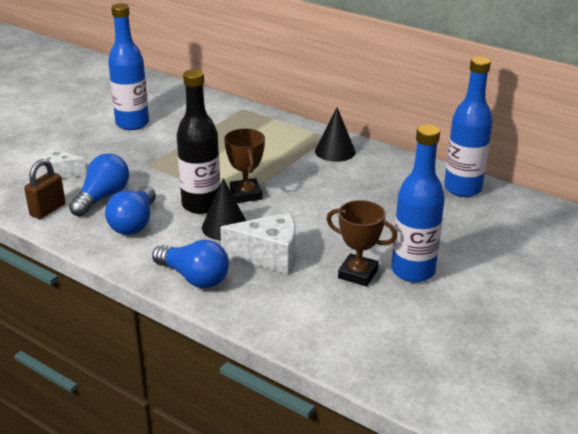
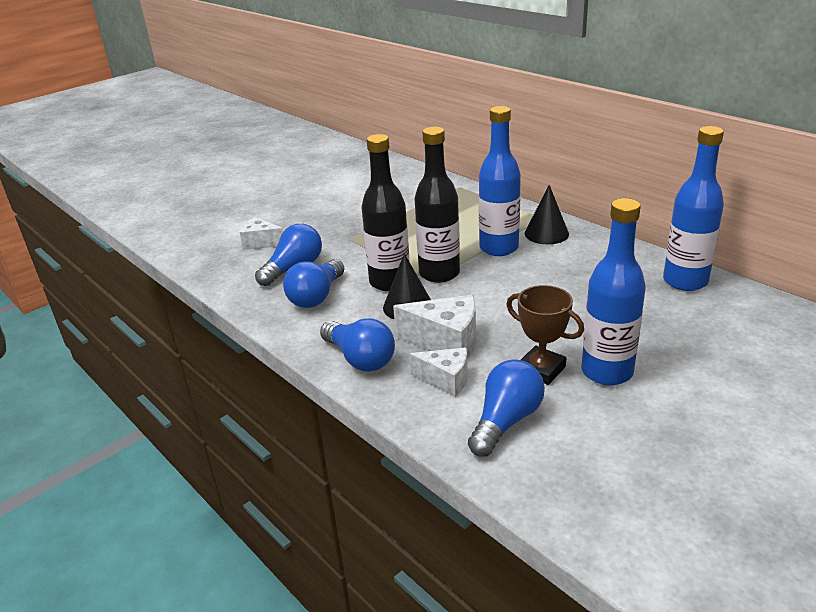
camera: 15 degrees right, 0 degrees up
brown padlock [24,159,65,219] -> none
blue bottle [108,3,149,130] -> blue bottle moved to [479,106,521,256]
brown trophy [224,129,265,203] -> black bottle [414,127,460,283]
none -> white cheese [410,347,468,397]
none -> blue light bulb [468,359,545,457]

